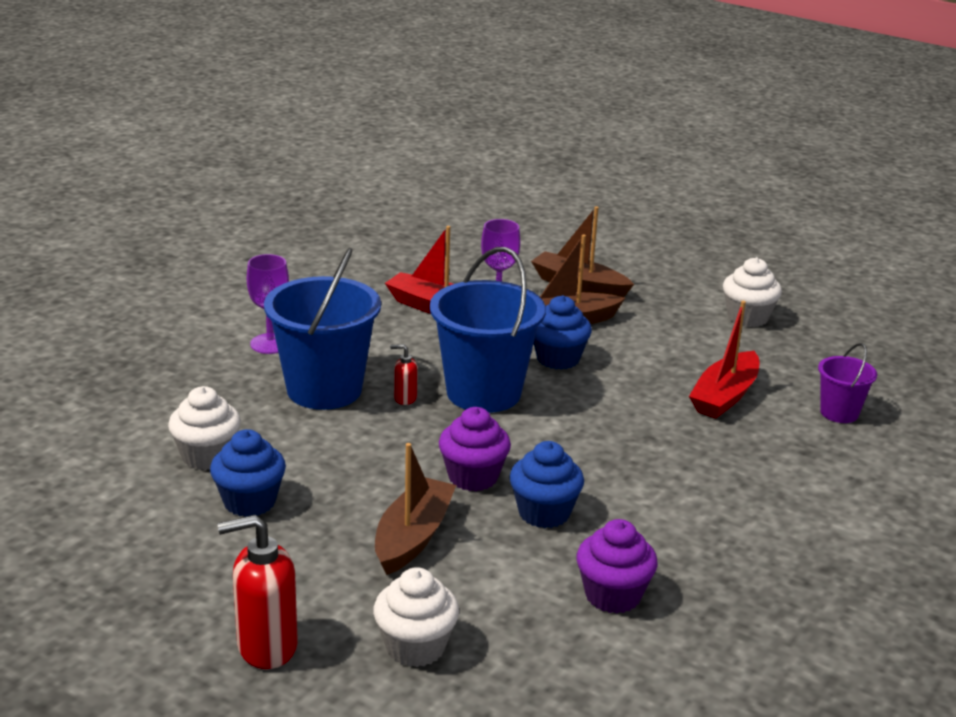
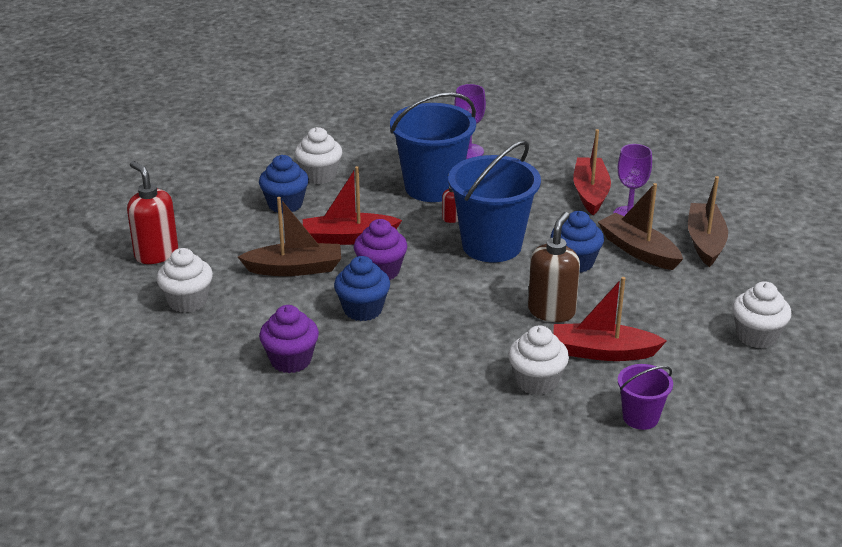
camera: 65 degrees right, 5 degrees up
none -> red boat [303,166,402,245]
none -> white cupcake [508,325,569,395]
none -> brown soap dispenser [528,212,580,322]

